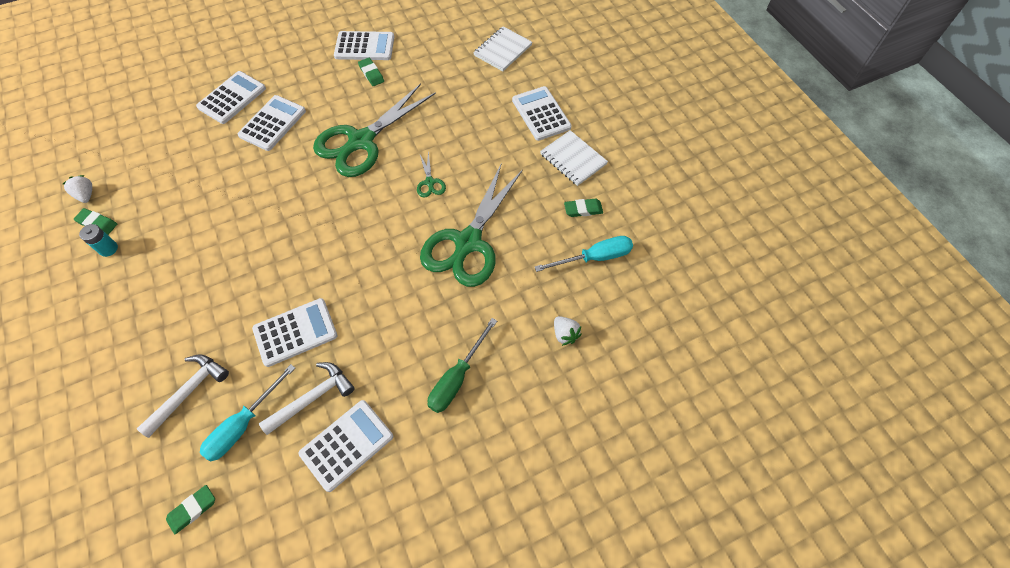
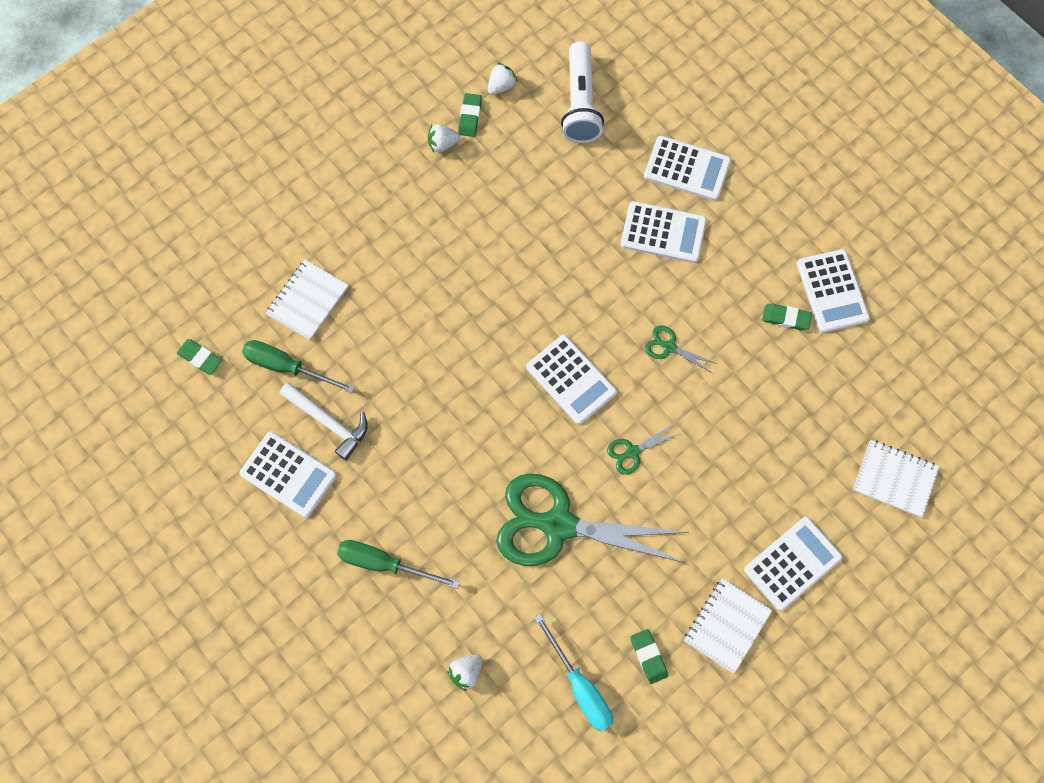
camera: 75 degrees right, 10 degrees up
turquoise battery [79,224,118,257] -> white strawberry [428,124,460,152]
white hammer [137,354,229,438] -> white notebook [266,259,349,341]
turquoise screwdriver [200,364,295,461] -> green screwdriver [242,340,355,393]
white calculator [252,298,338,367] -> white calculator moved to [526,335,617,425]
green scissors [313,83,436,177] -> green scissors [645,325,718,374], size x0.41
green eraser [358,58,384,86] -> green eraser turned 60 degrees clockwise [762,304,812,330]
none -> white flashlight [561,41,604,143]

